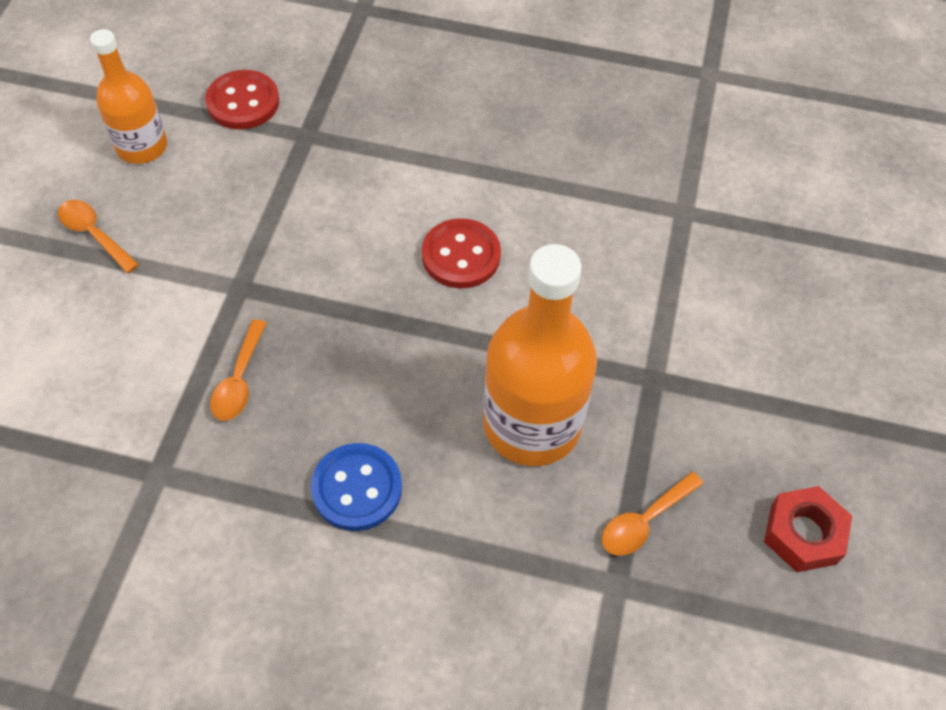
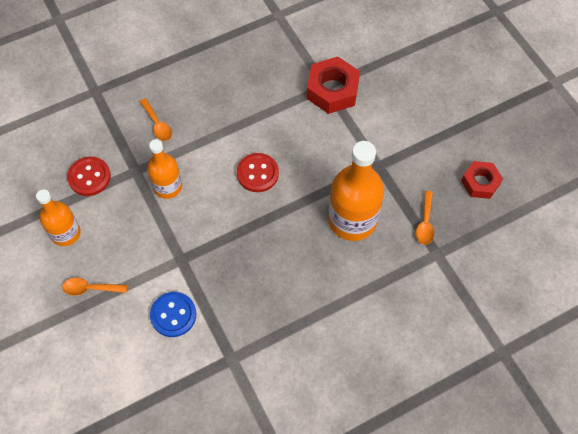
camera: 40 degrees left, 5 degrees up
orange spoon [210,319,267,421] -> orange spoon moved to [139,98,172,141]
blue button [311,443,402,531] -> blue button moved to [150,292,196,337]
none -> orange bottle [147,139,182,199]
none -> red nut [307,57,360,114]

